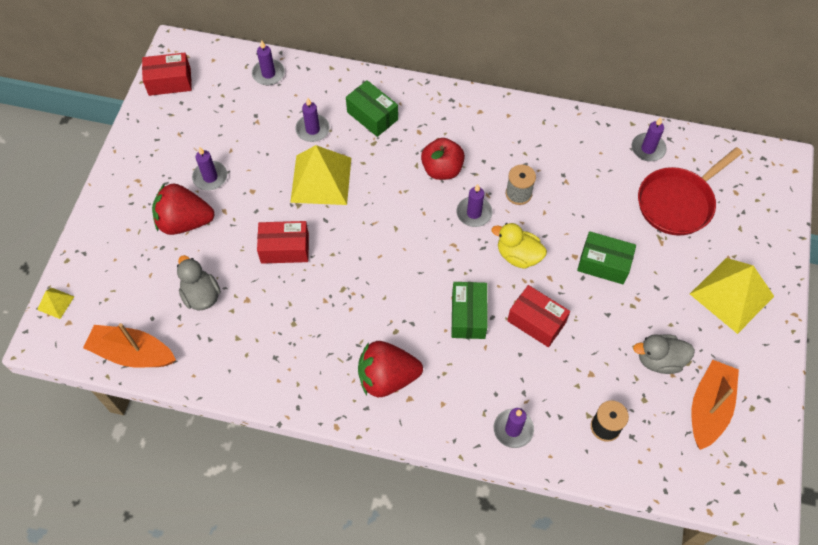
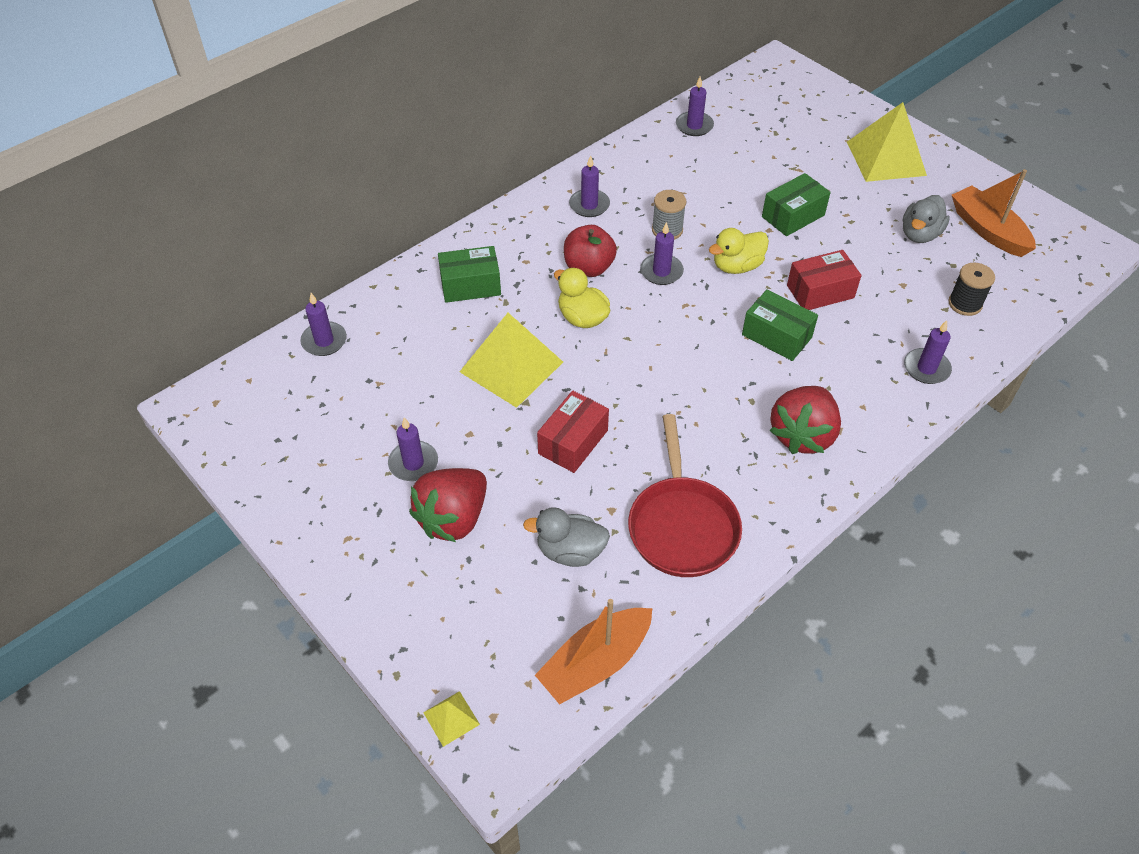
camera: 55 degrees left, 10 degrees down
red box [142,53,192,96] -> none
purple candle [295,98,330,142] -> purple candle moved to [569,155,610,217]
red pan [638,147,742,236] -> red pan moved to [628,414,742,577]
none -> yellow duck [554,268,610,328]

